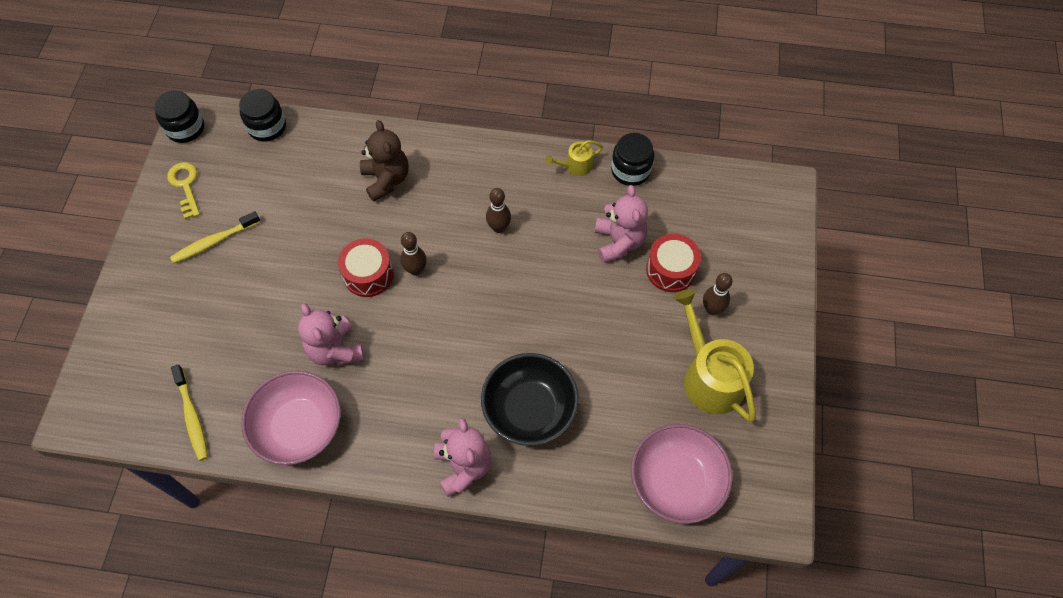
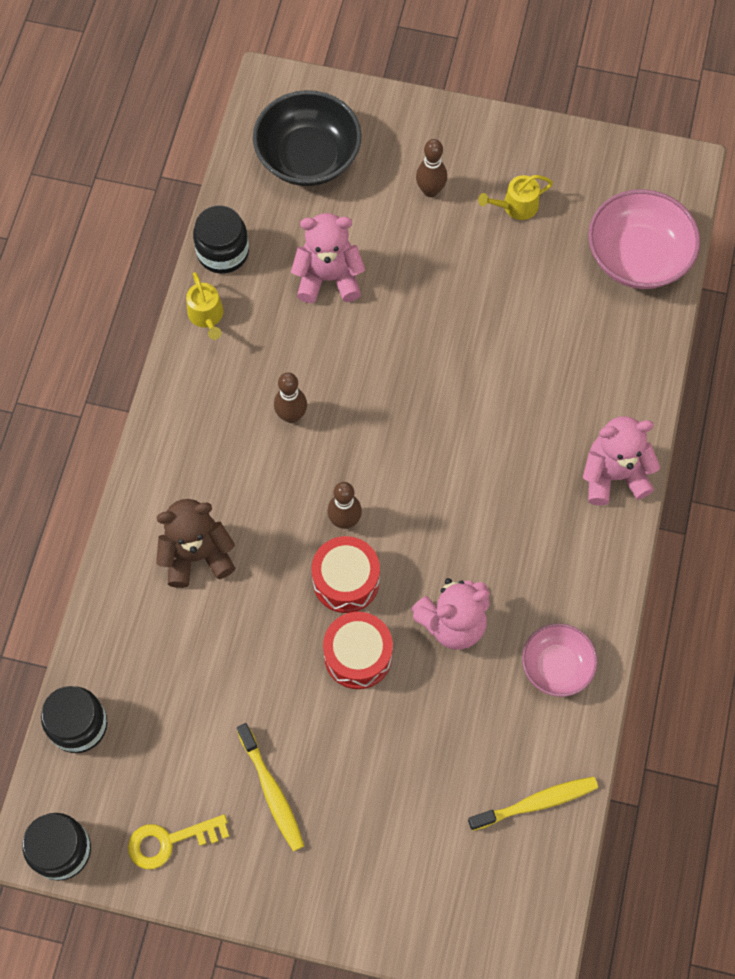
camera: 85 degrees left, 5 degrees up
pink bowl [241,370,341,465] -> pink bowl [522,624,598,697], size x0.61
black bowl [481,353,579,446] -> black bowl moved to [253,90,362,186]
red drum [646,234,701,292] -> red drum moved to [323,612,393,689]
yellow watering can [673,289,756,422] -> yellow watering can [478,175,553,220], size x0.49

